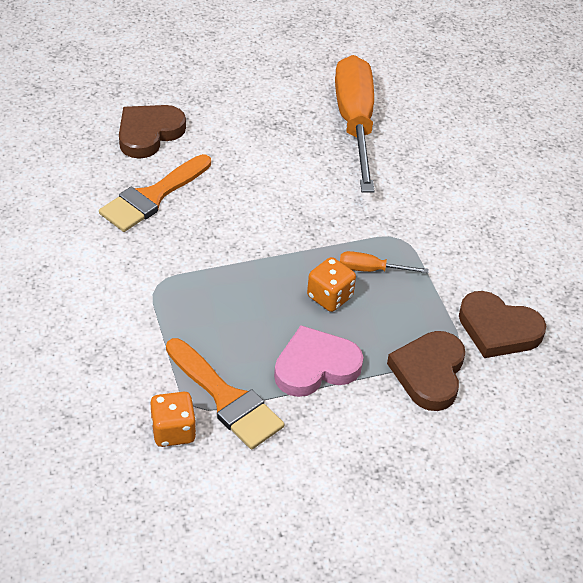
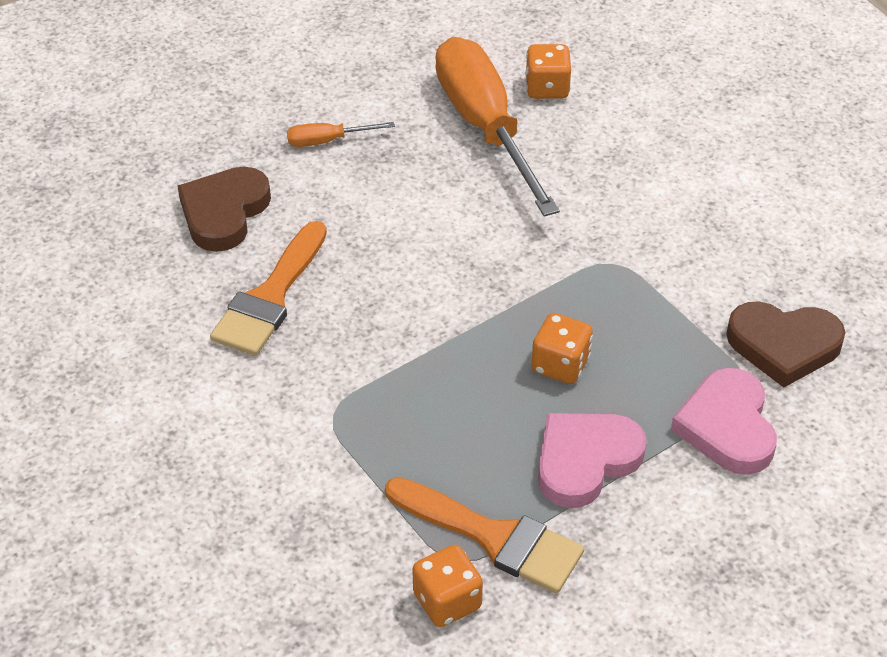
camera: 15 degrees left, 0 degrees up
orange screwdriver [340,251,429,273] -> orange screwdriver moved to [287,122,395,147]
brown heart [387,331,465,411] -> pink heart [671,368,777,475]
none -> orange dice [525,44,571,99]

